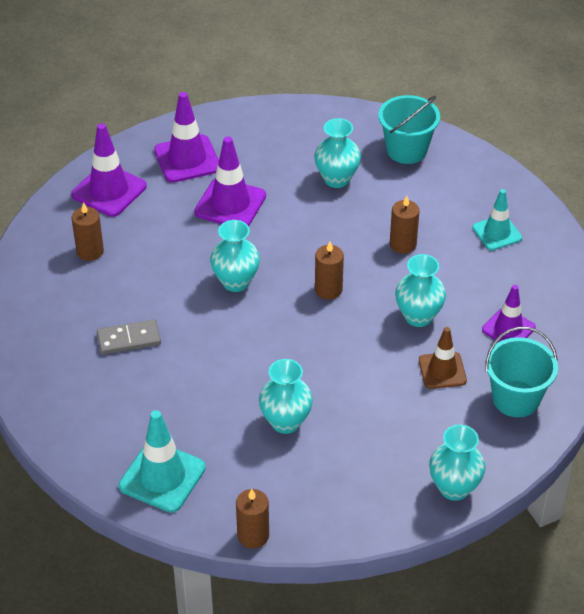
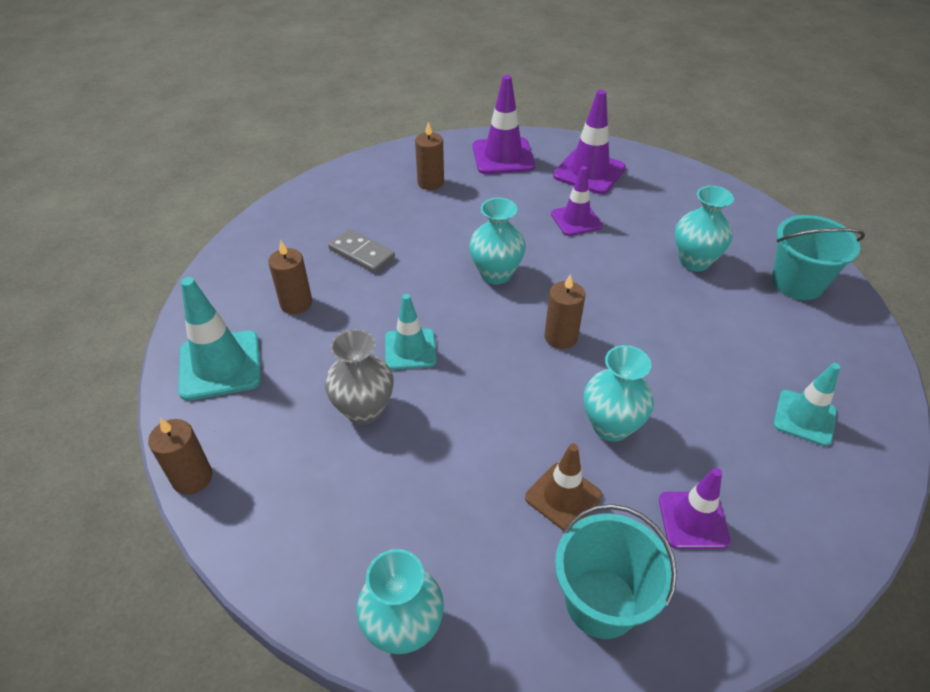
camera: 50 degrees right, 0 degrees up
purple traffic cone [194,137,266,227] -> purple traffic cone [551,166,603,236], size x0.66
turquoise vase [259,359,313,434] -> grey vase [325,329,394,425]
brown candle [390,196,420,254] -> brown candle moved to [268,241,312,314]
none -> turquoise traffic cone [385,294,437,370]

